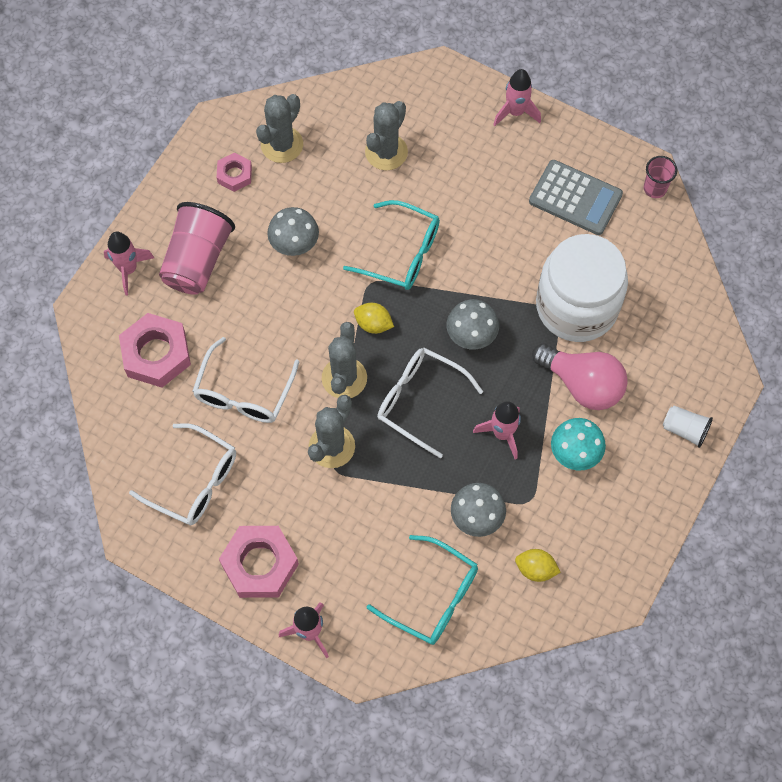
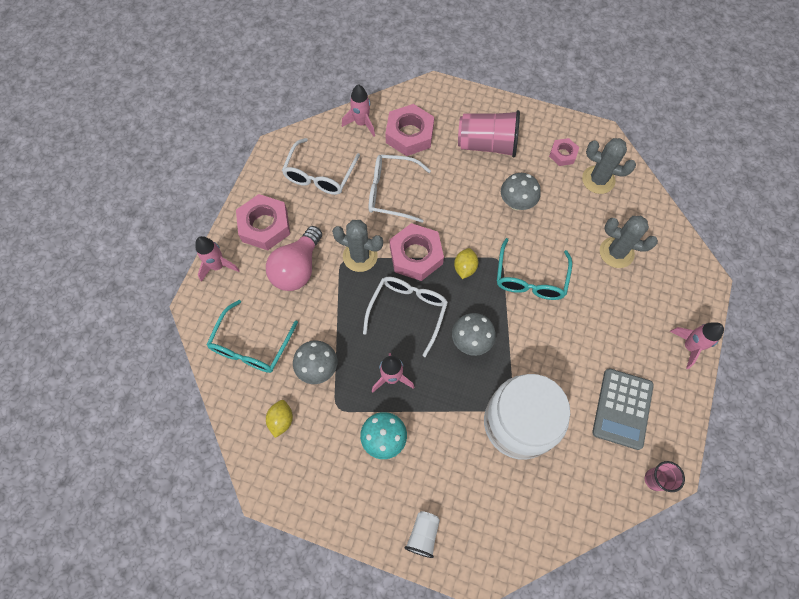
camera: 80 degrees right, 0 degrees up
pink rocket [104,232,154,295] -> pink rocket moved to [342,84,375,137]
grey cactus [322,322,367,398] -> pink nut [390,223,444,281]
pink light bulb [532,344,628,410] -> pink light bulb moved to [266,226,322,291]

